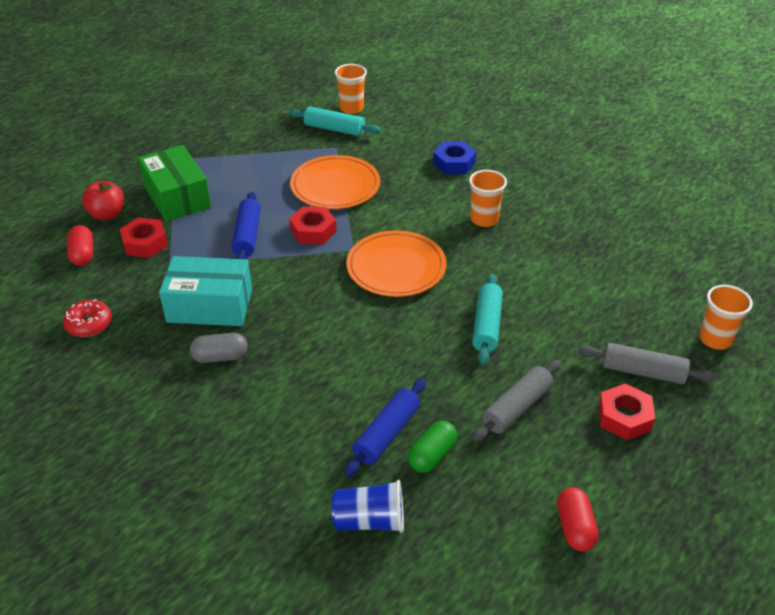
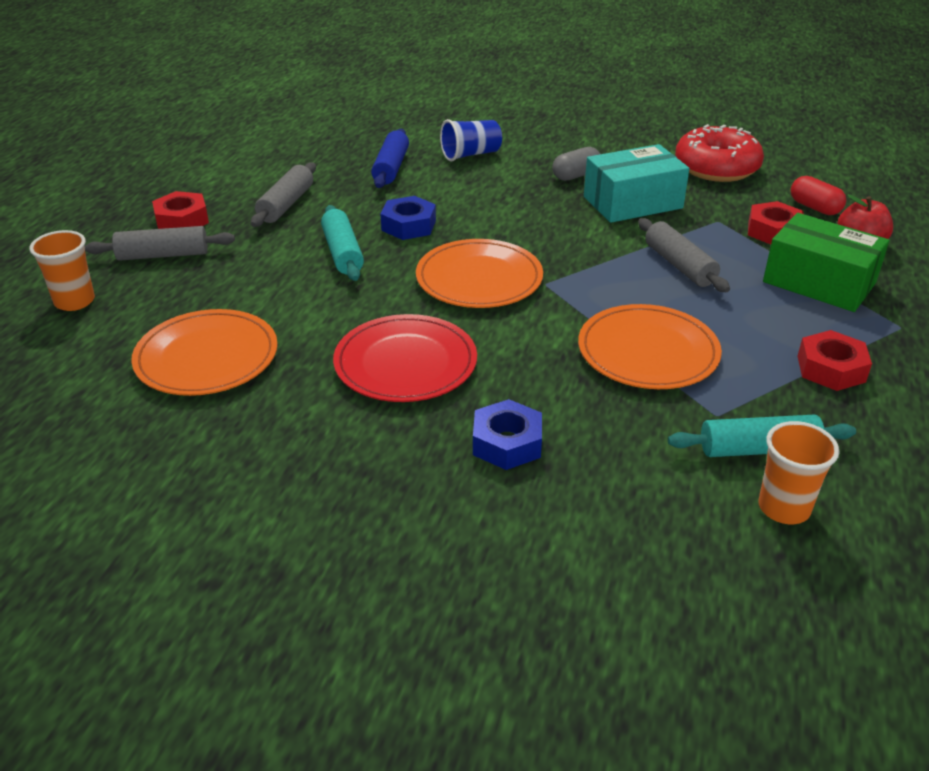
camera: 155 degrees right, 5 degrees down
red donut [63,299,112,337] -> red donut [675,124,764,182], size x1.84
blue rolling pin [232,192,261,259] -> grey rolling pin [638,218,730,292]
red nut [289,206,337,244] -> red nut moved to [797,330,872,391]
blue cup [332,480,404,533] -> blue cup moved to [440,119,502,162]
green capsule [408,421,457,473] -> none
orange cup [469,170,507,227] -> red plate [333,314,477,402]
red capsule [557,487,599,551] -> none
none -> orange plate [131,309,278,396]
none -> blue nut [381,196,436,240]

